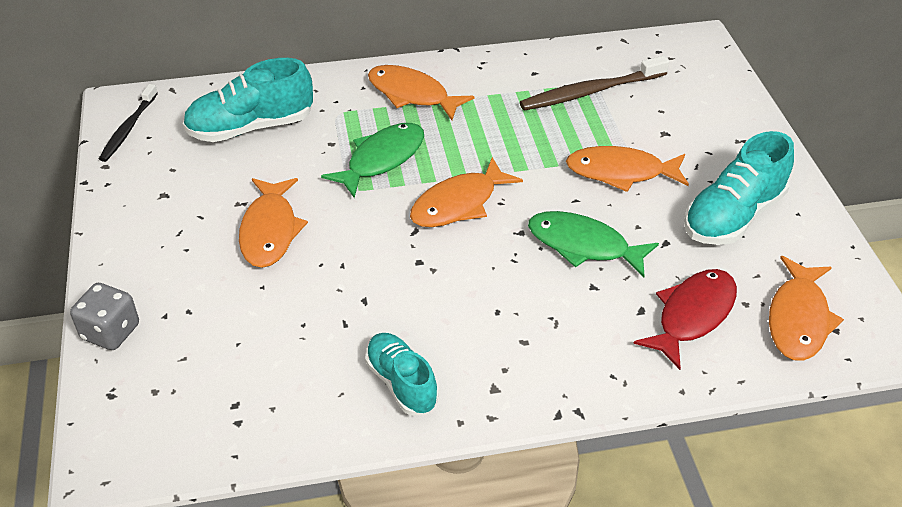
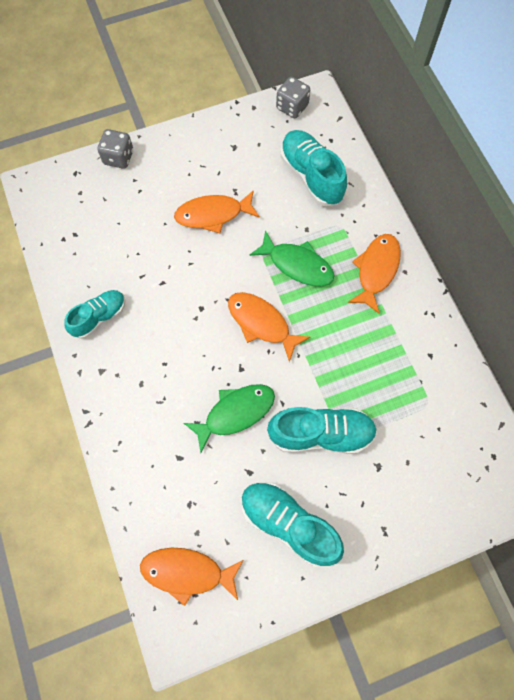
camera: 80 degrees right, 25 degrees up
black toothbrush [99,84,158,162] -> grey dice [276,77,310,118]
brown toothbrush [520,56,669,111] -> none
green fish [528,211,659,277] -> green fish turned 45 degrees clockwise [184,384,275,453]
orange fish [566,146,689,192] -> turquoise shoe [267,407,377,454]
red fish [633,269,737,370] -> none

